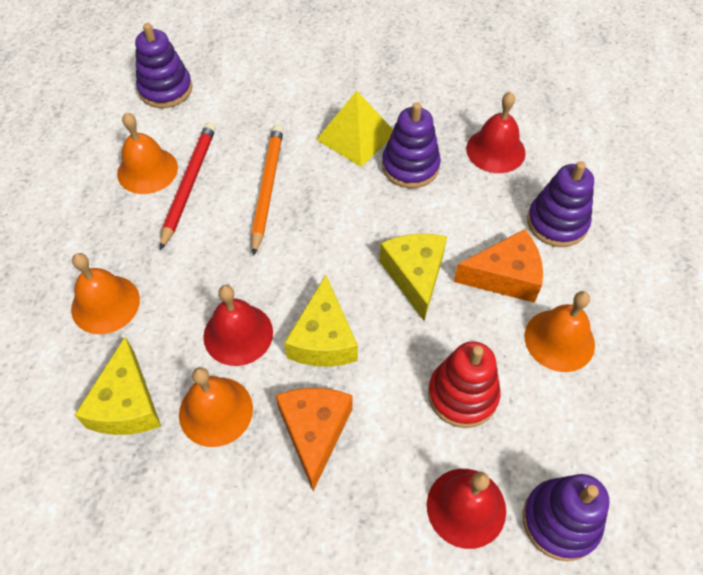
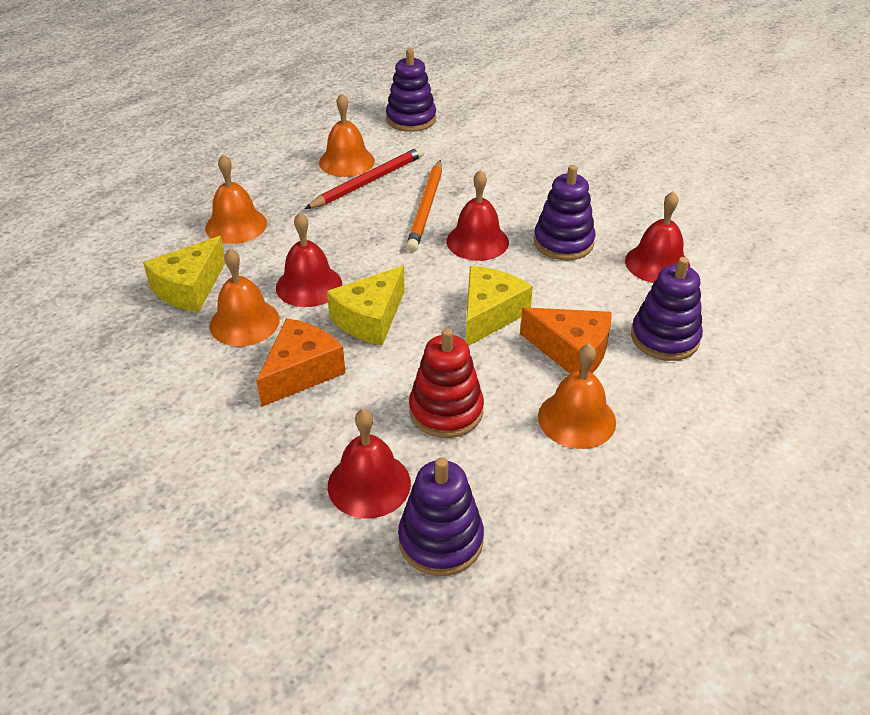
camera: 35 degrees right, 15 degrees down
orange pencil [251,125,283,256] -> orange pencil turned 150 degrees clockwise [406,160,442,252]
yellow pyramid [316,91,393,167] -> none
none -> red bell [446,170,509,261]

